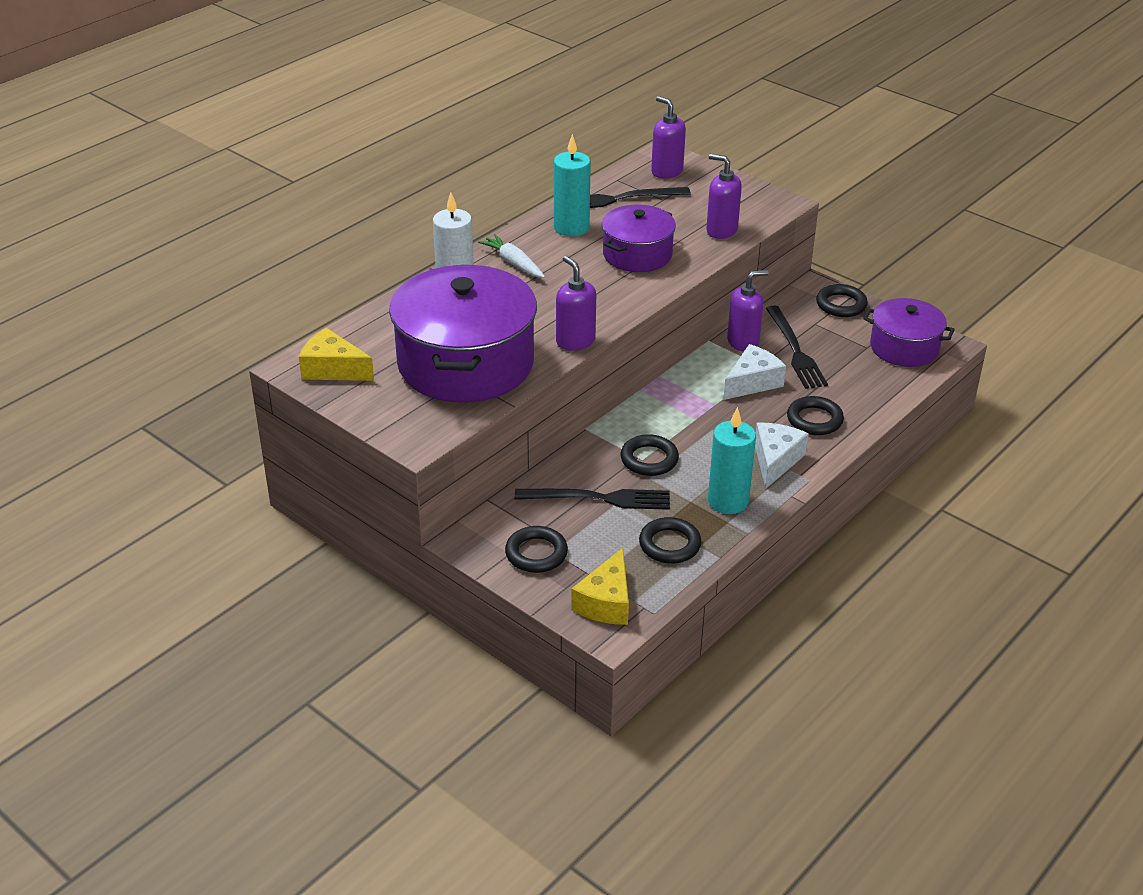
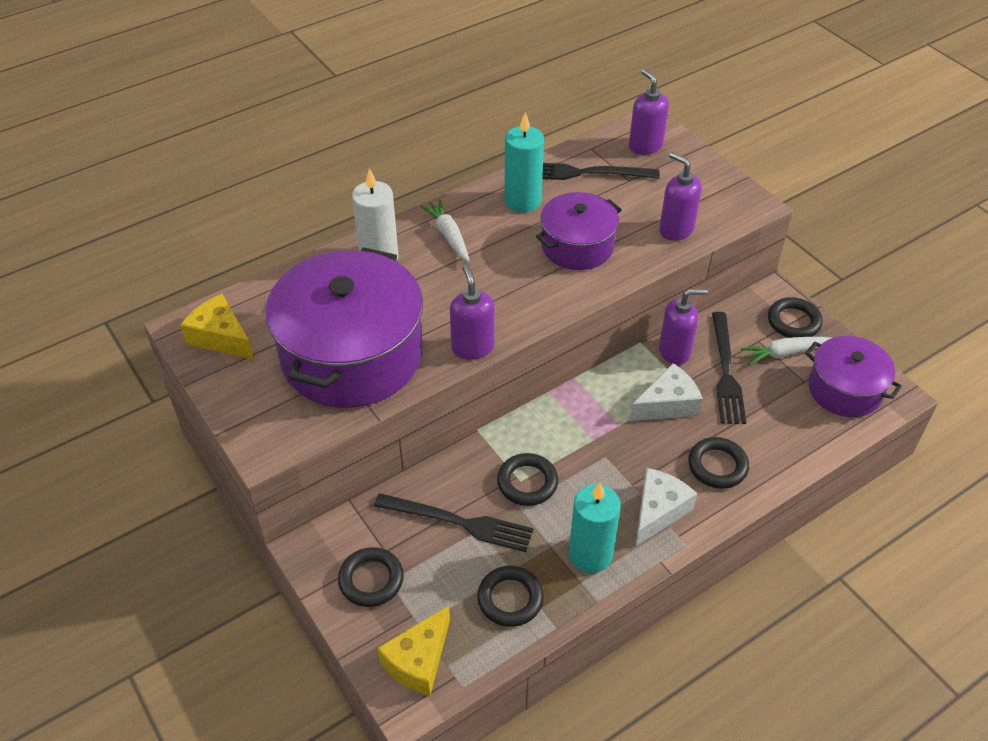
camera: 15 degrees right, 10 degrees up
none -> white carrot [741,337,831,365]

